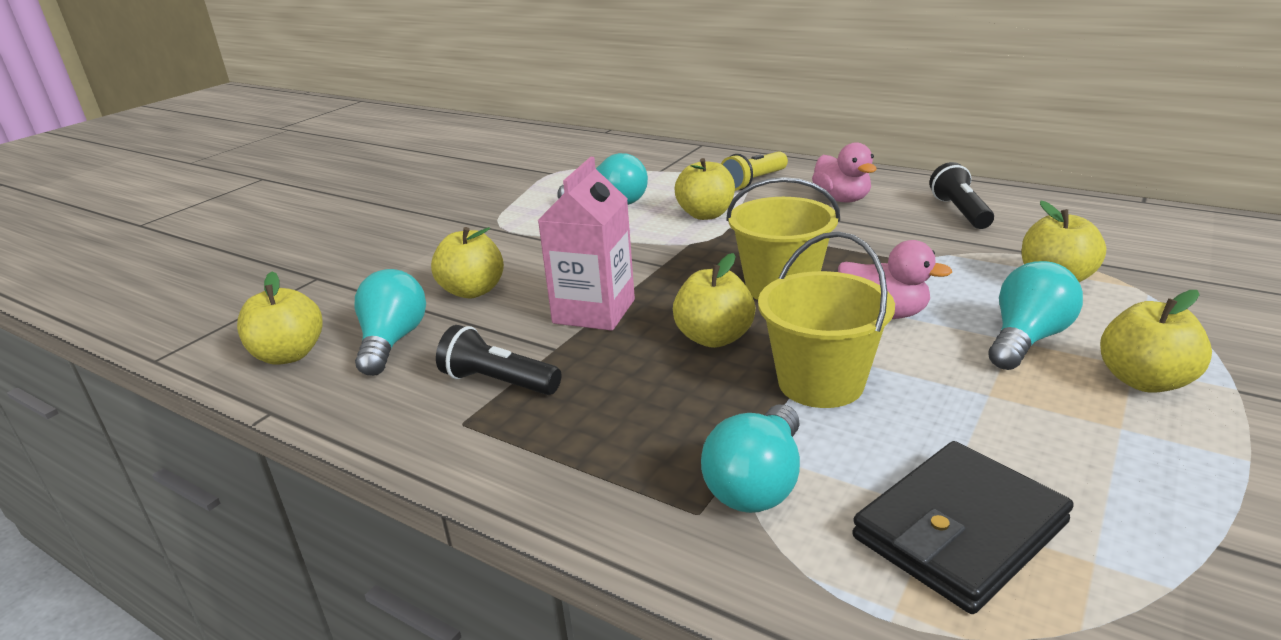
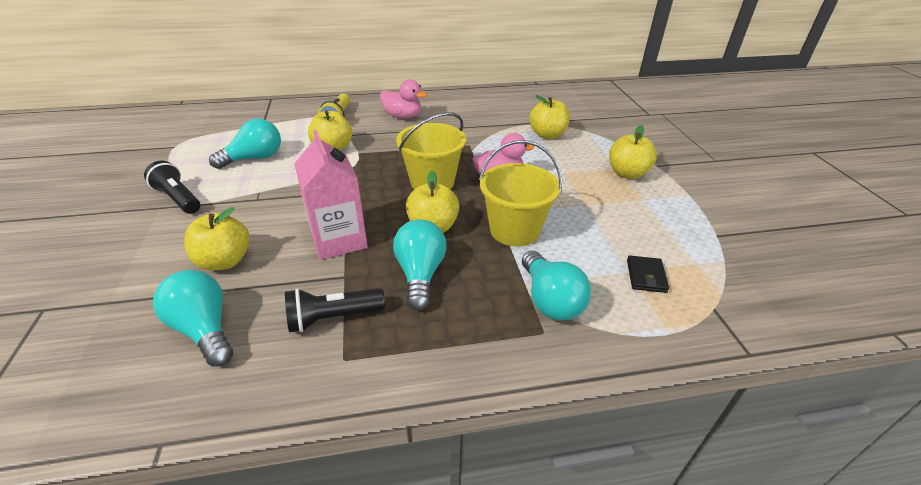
camera: 45 degrees left, 10 degrees up
yellow apple [237,272,323,365] -> none
black wallet [852,441,1074,614] -> black wallet [627,255,669,293], size x0.48
black flashlight [929,162,994,229] -> black flashlight moved to [144,161,200,214]
turquoise light bulb [988,261,1083,370] -> turquoise light bulb moved to [393,219,447,311]

